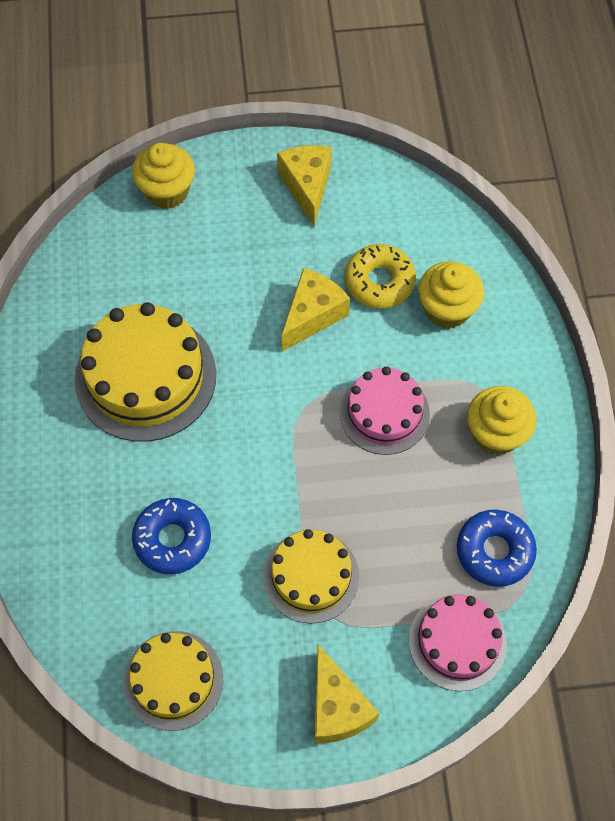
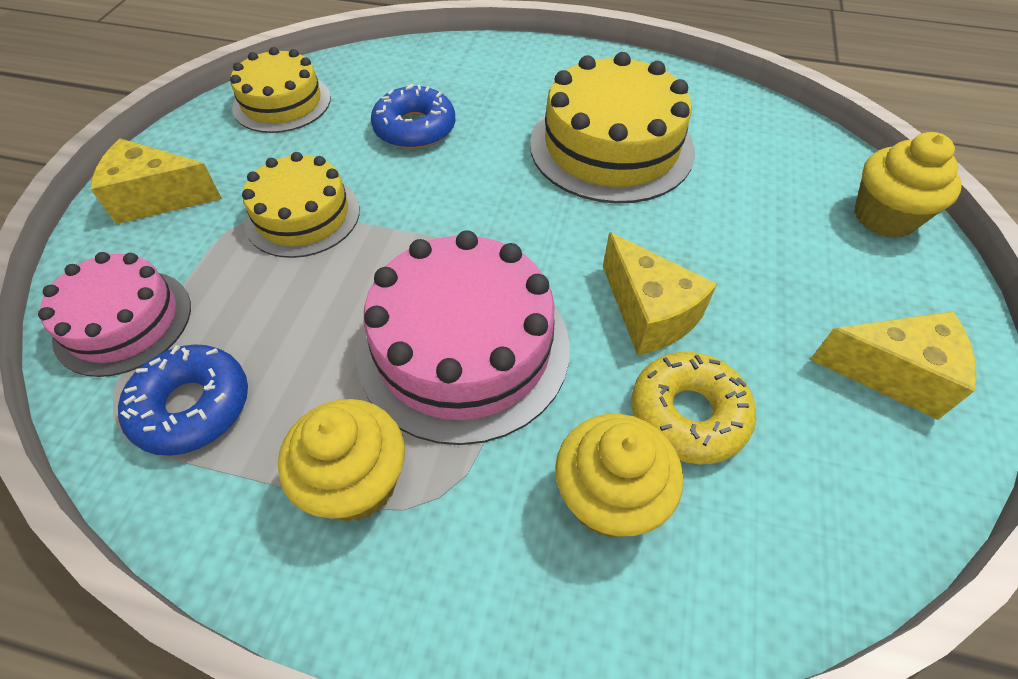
camera: 110 degrees right, 10 degrees down
pink cake [340,366,430,455] -> pink cake [356,230,570,445], size x1.59

